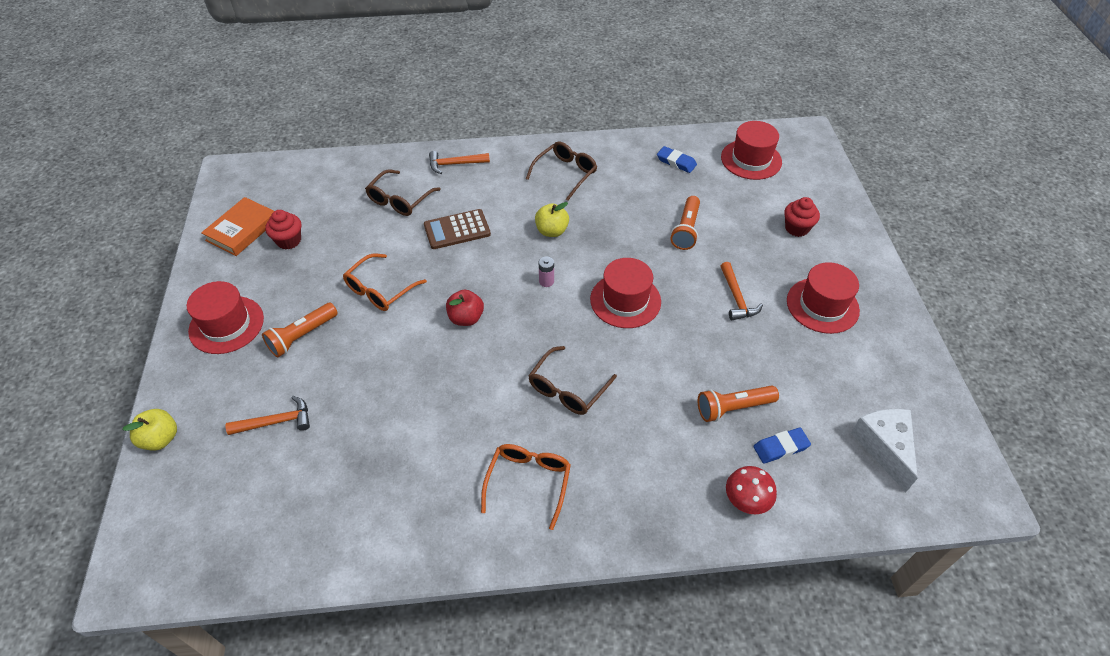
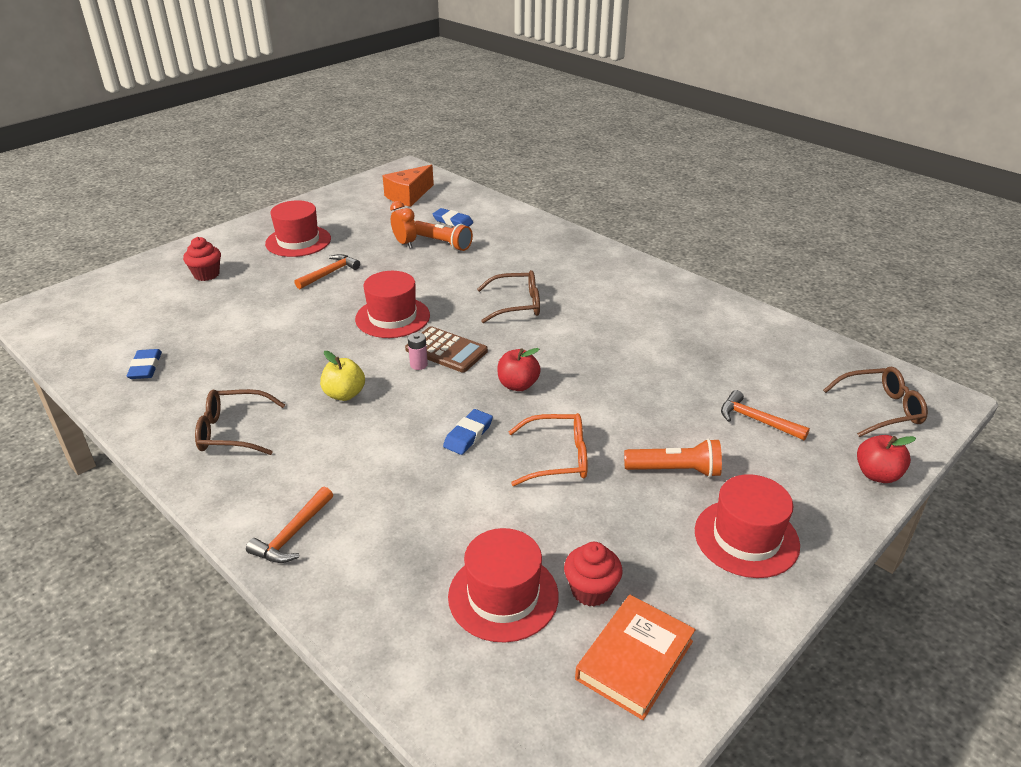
camera: 130 degrees left, 15 degrees down
yellow apple [122,409,177,450] -> red apple [857,435,916,483]
orange book [201,197,274,256] -> orange book turned 45 degrees counterclockwise [575,595,695,720]
brown glasses [365,170,441,216] -> brown glasses moved to [823,367,928,437]
brown calculator [424,209,491,249] -> brown calculator moved to [405,326,488,372]
orange hammer [429,151,490,174] -> orange hammer turned 75 degrees clockwise [246,487,333,563]
orange glasses [481,444,571,530] -> none
orange flashlight [670,196,700,250] -> none
red hat [721,121,782,180] -> red hat moved to [448,528,559,643]
red mushroom [726,466,777,514] -> none
white cheese [851,409,918,492] -> orange cheese [382,165,434,207]
none -> orange clock [390,201,417,248]
none -> blue eraser [443,409,493,455]

